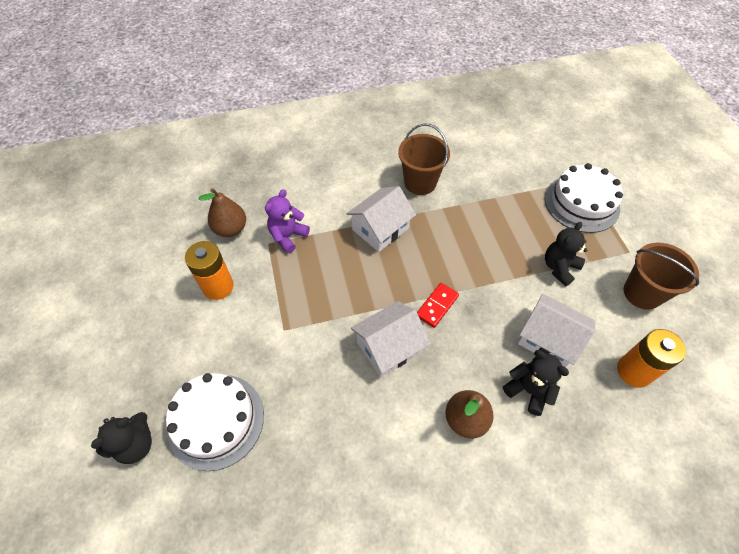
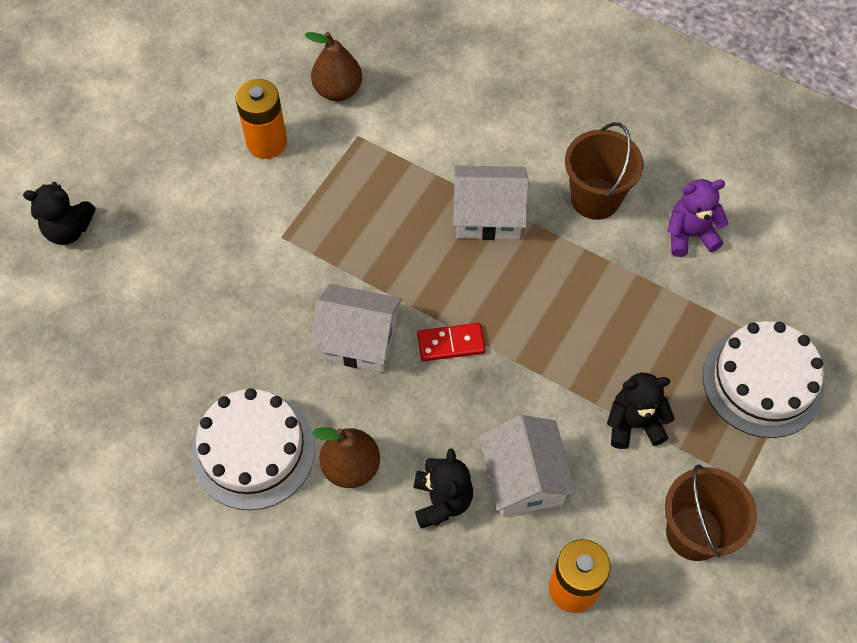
camera: 45 degrees right, 5 degrees up
white cake [166,373,264,471] -> white cake moved to [191,388,315,510]
purple teddy bear [265,189,310,253] -> purple teddy bear moved to [667,179,729,257]

